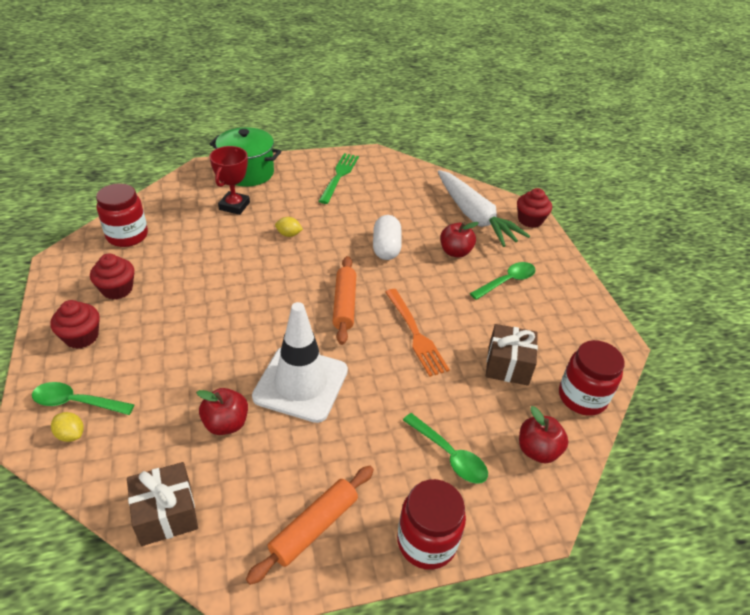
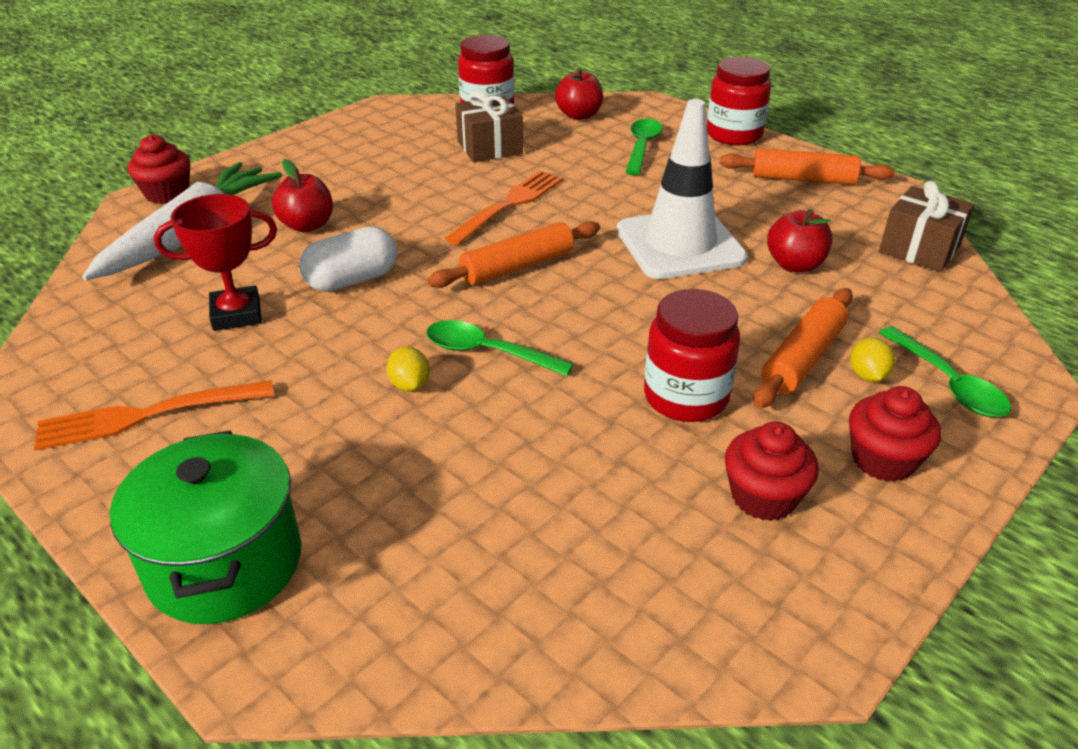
camera: 120 degrees left, 5 degrees down
yellow lemon [51,412,84,442] -> yellow lemon moved to [850,337,895,382]
red jar [96,183,148,247] -> red jar moved to [644,289,740,422]
red trophy [210,146,250,215] -> red trophy moved to [154,194,277,331]
green fork [319,153,359,204] -> orange fork [34,380,274,451]
green spoon [470,262,535,300] -> green spoon moved to [426,320,574,376]
none -> orange rolling pin [753,288,853,409]

